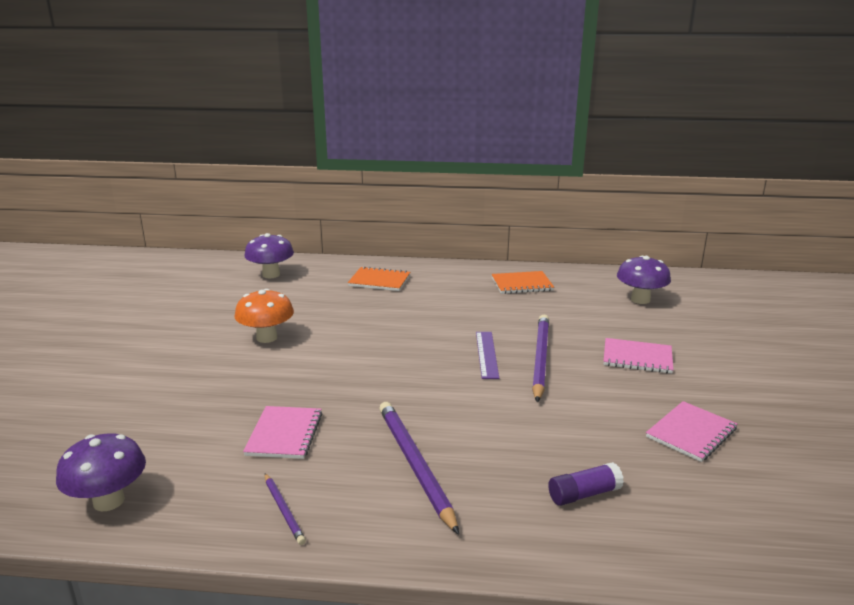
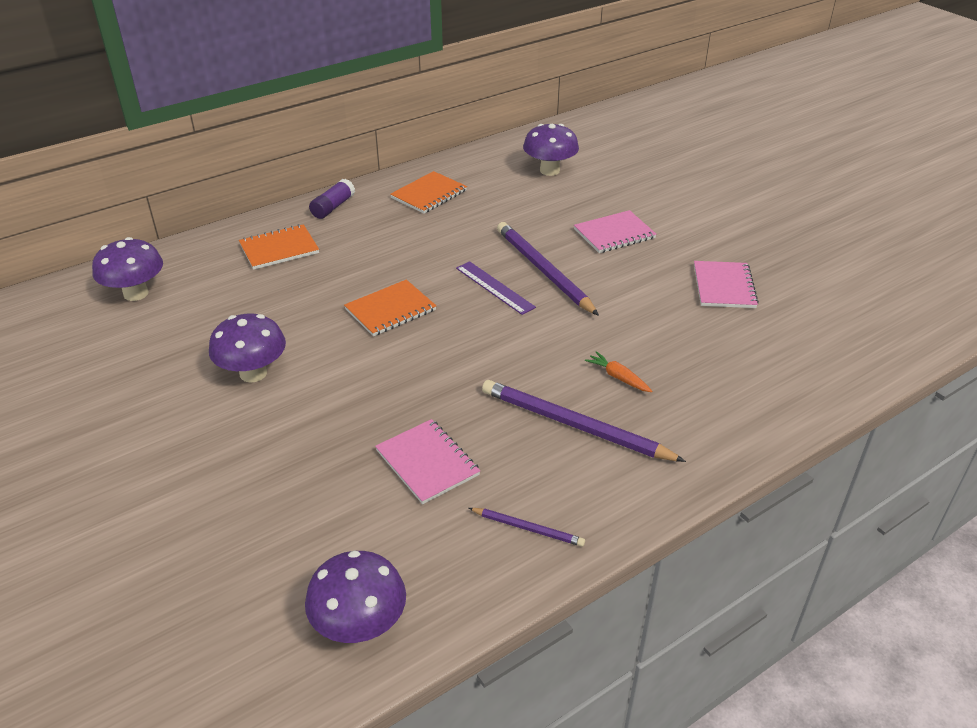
camera: 40 degrees left, 15 degrees up
orange mushroom [235,289,294,343] -> purple mushroom [209,313,286,383]
purple glue stick [548,462,624,506] -> purple glue stick moved to [309,179,355,219]
none -> orange notebook [344,280,436,336]
none -> orange carrot [585,351,652,392]

